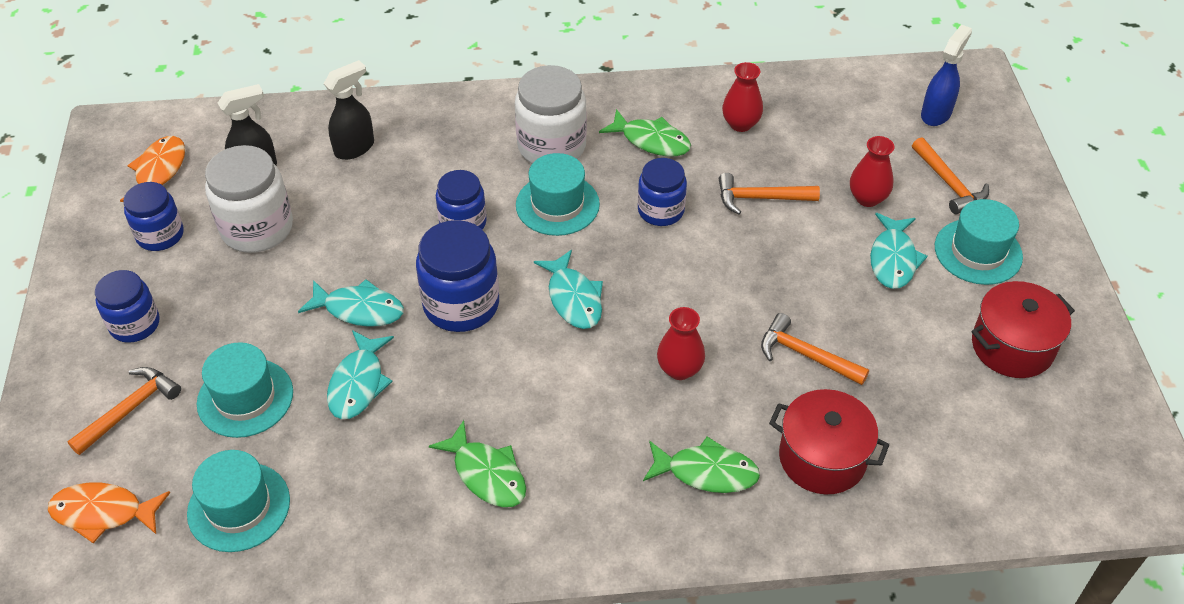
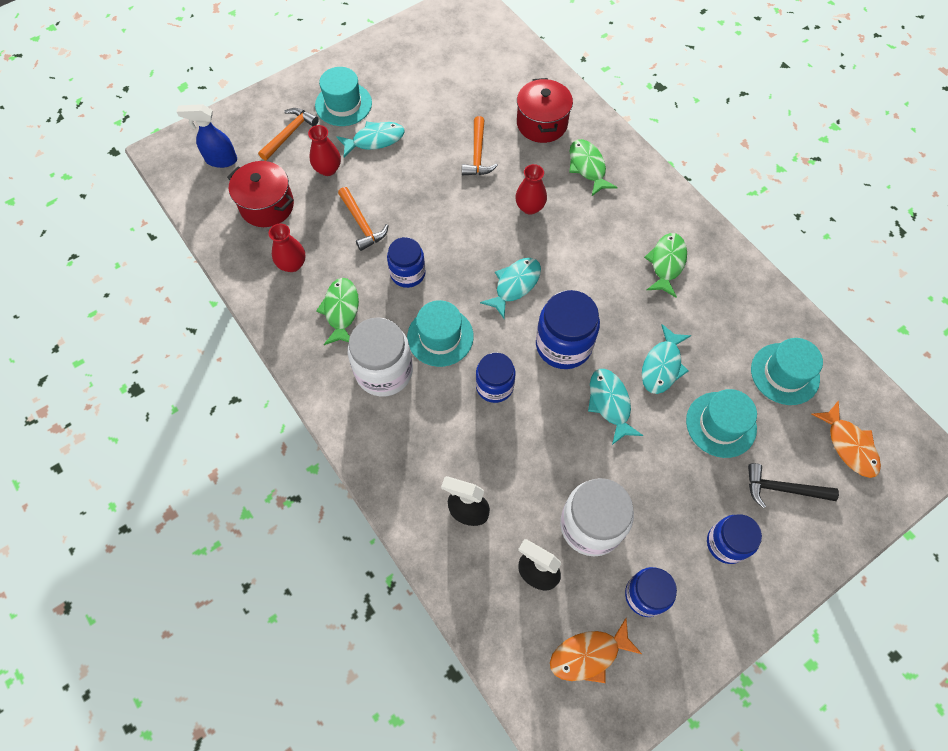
camera: 120 degrees left, 15 degrees up
orange hammer [67,367,181,455] -> black hammer [748,463,839,509]
turquoise fish [327,330,394,419] -> turquoise fish turned 135 degrees clockwise [642,324,691,394]
red pot [971,281,1075,378] -> red pot moved to [227,161,294,227]

